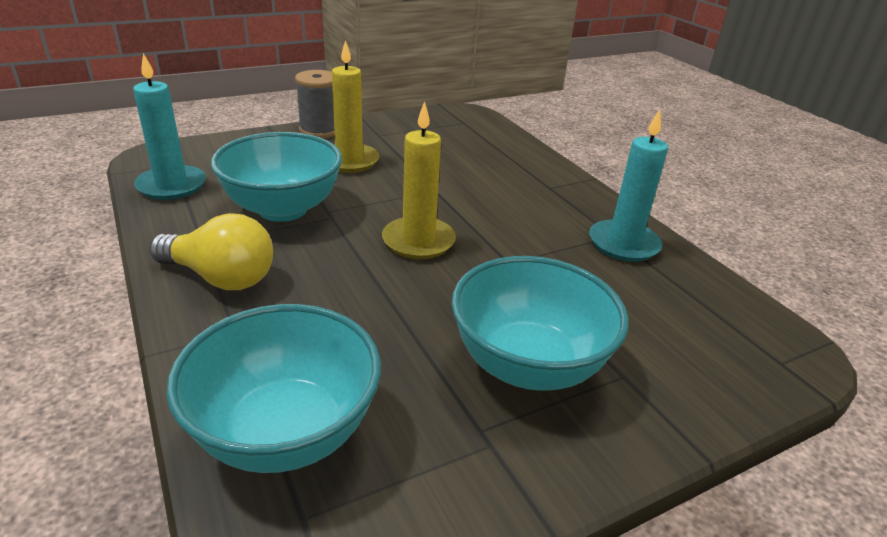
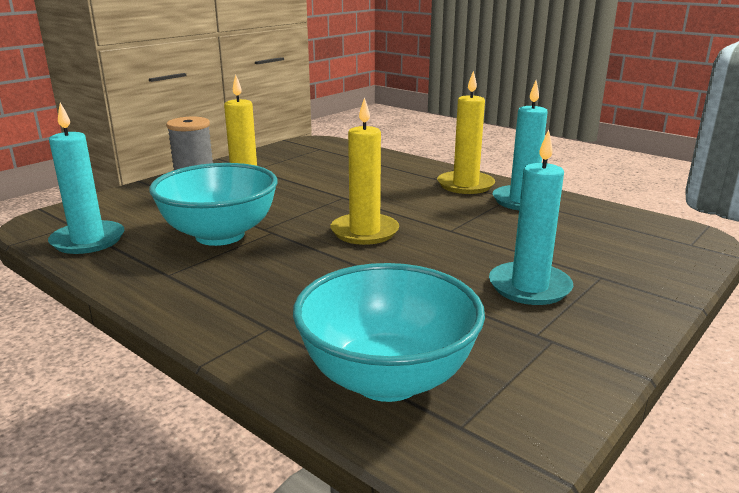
camera: 20 degrees left, 10 degrees down
yellow light bulb [149,213,273,290] -> none
turquoise bowl [451,256,629,391] -> turquoise candle [489,130,573,305]
none -> yellow candle [437,71,495,194]

